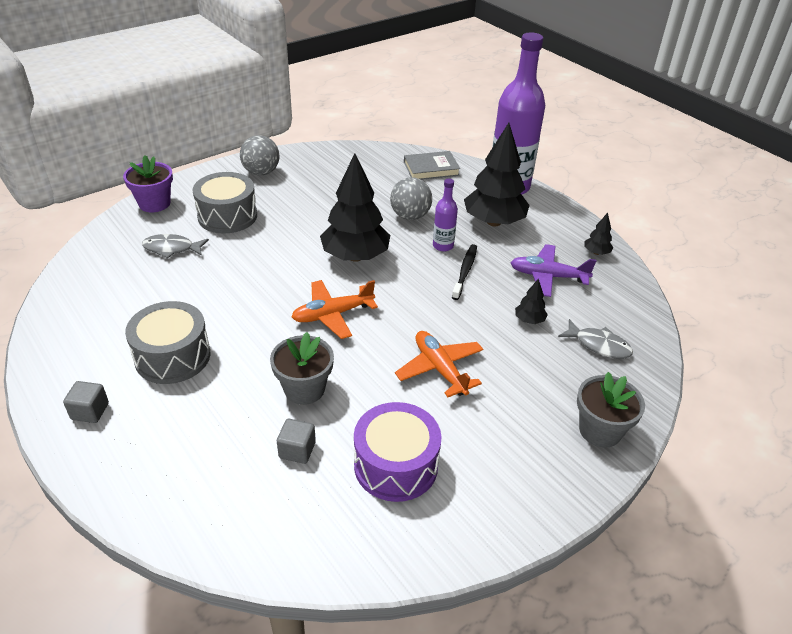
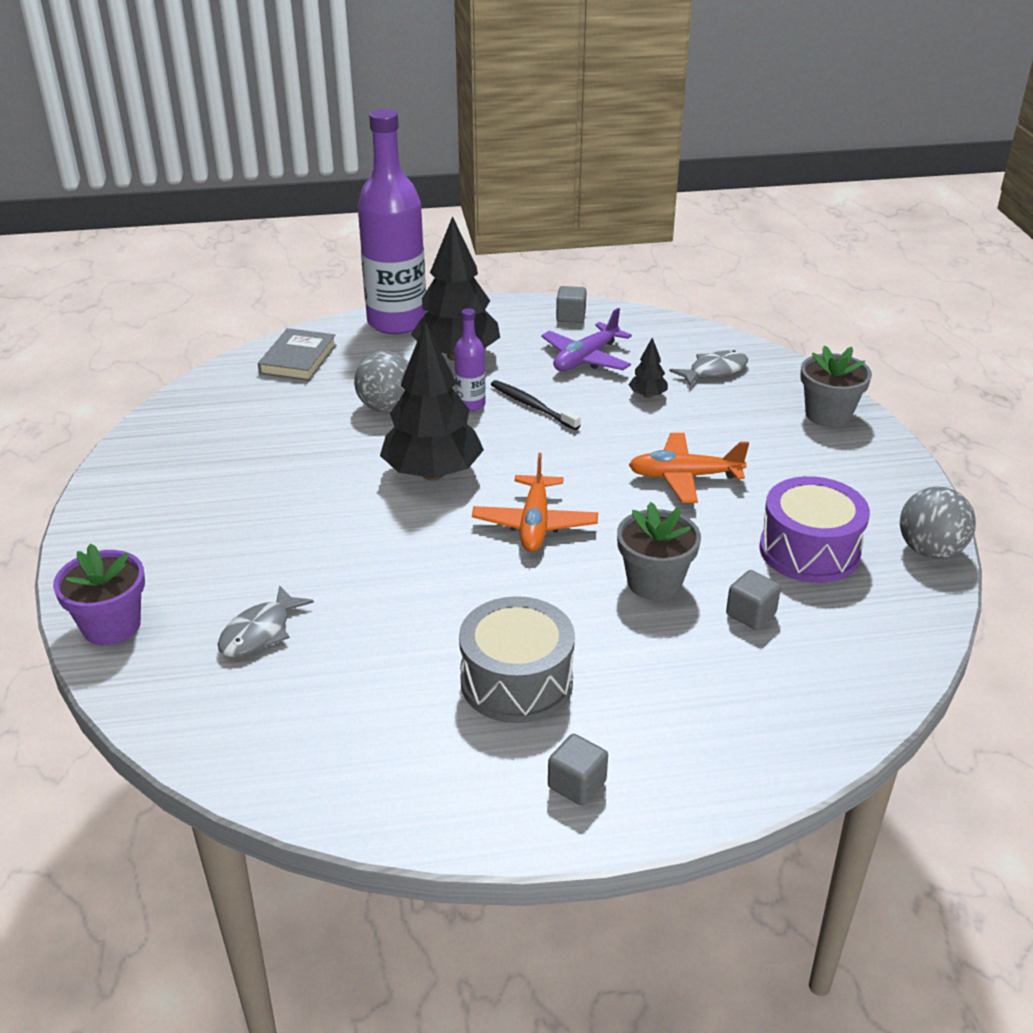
camera: 60 degrees left, 5 degrees down
grey drum [193,172,257,233] -> none
grey ball [240,135,280,175] -> grey ball moved to [900,486,976,559]
black tree [584,213,613,255] -> grey cube [556,286,586,323]

